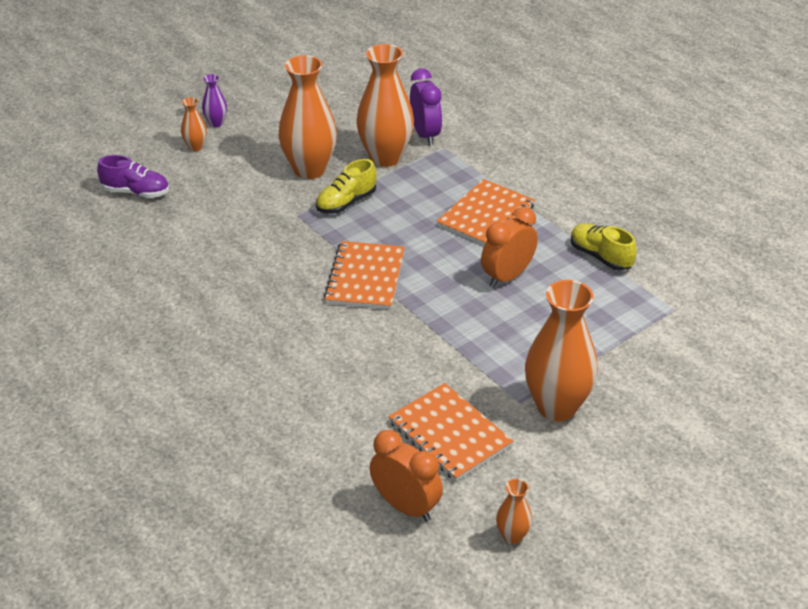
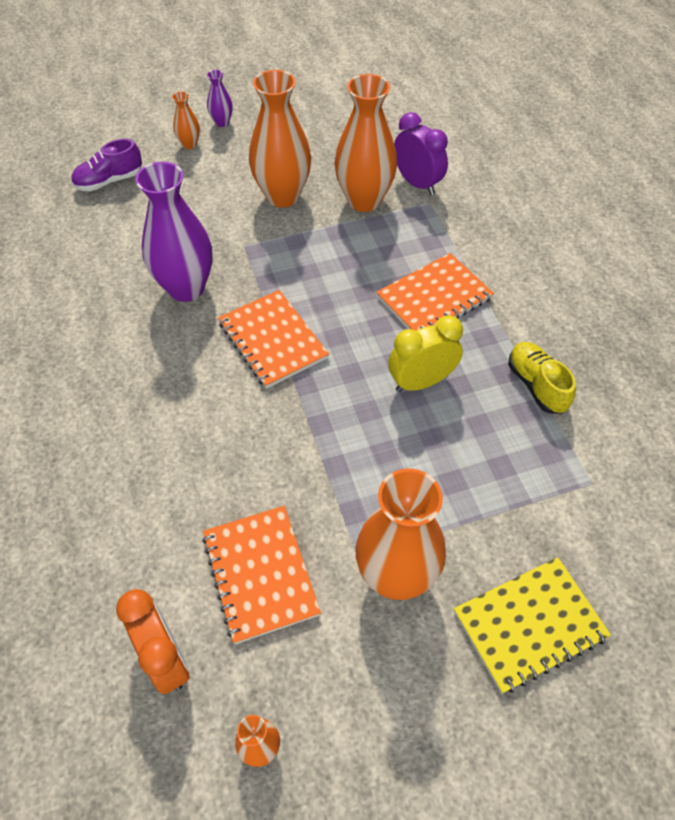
camera: 20 degrees right, 15 degrees up
purple shoe [97,155,169,198] -> purple shoe turned 120 degrees clockwise [71,139,142,191]
yellow shoe [316,159,377,214] -> none
orange notebook [324,241,405,310] -> orange notebook turned 60 degrees counterclockwise [218,290,329,389]
purple clock [410,68,442,146] -> purple clock turned 45 degrees counterclockwise [394,112,448,195]
orange clock [481,207,538,288] -> yellow clock [388,315,463,392]
none -> purple vase [135,161,213,302]
none -> yellow notebook [454,557,611,694]

